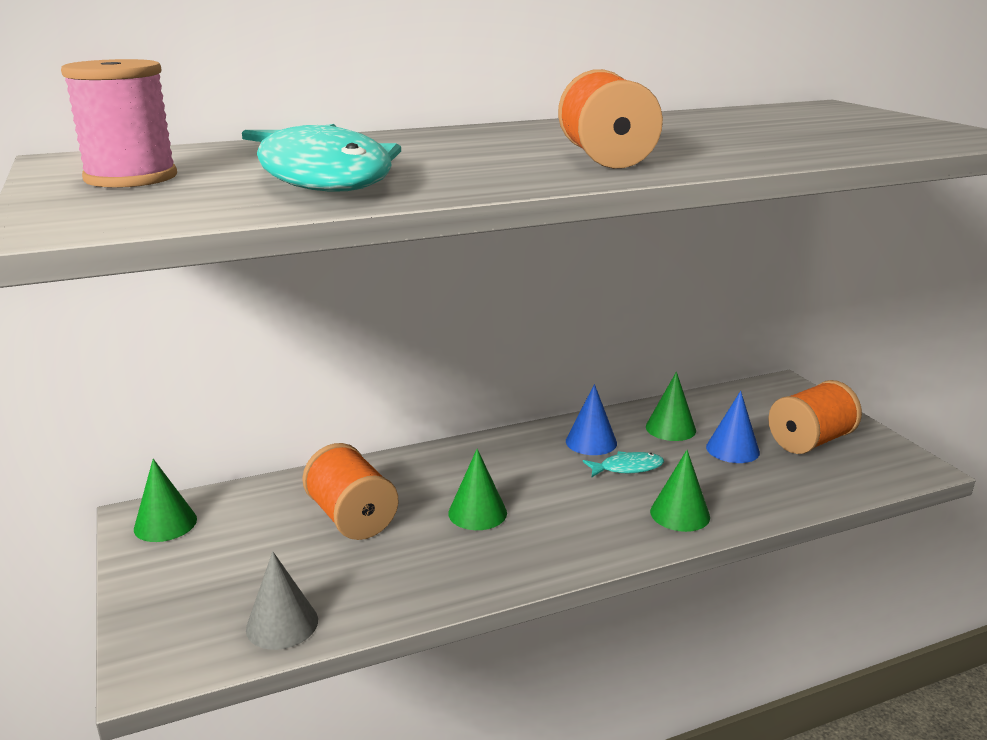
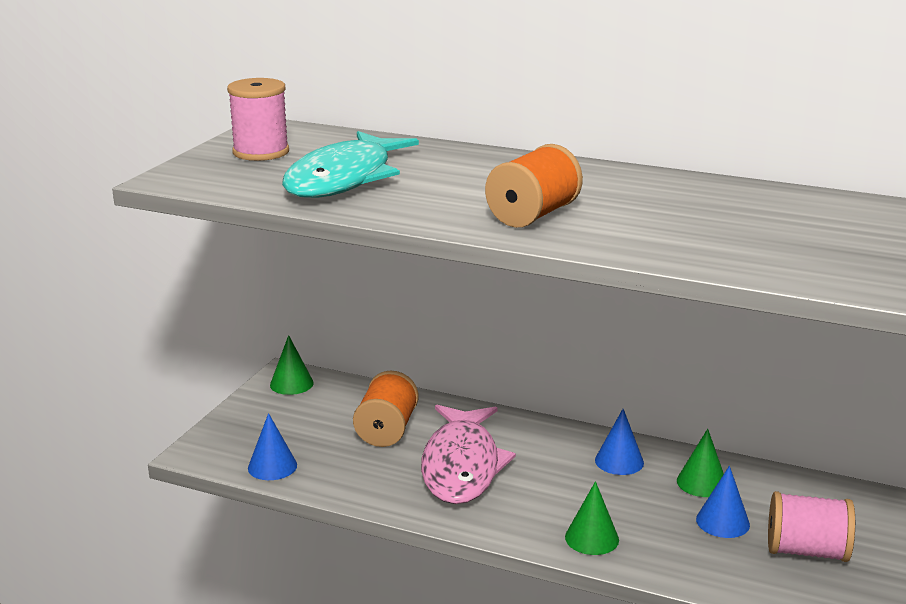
camera: 45 degrees right, 0 degrees up
grey cone [246,551,318,650] -> blue cone [248,413,297,480]
green cone [448,449,507,530] -> pink fish [421,405,516,504]
turquoise fish [583,451,664,477] -> none
orange spool [768,380,862,454] -> pink spool [768,491,855,562]

